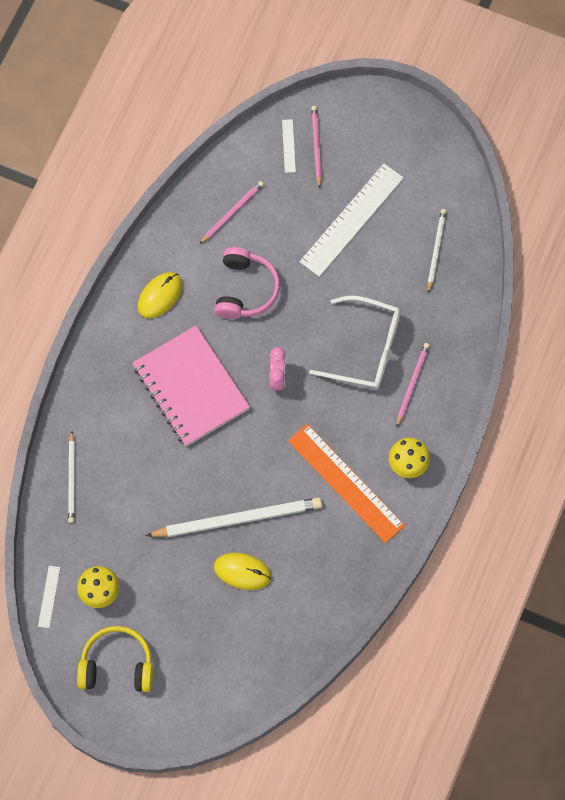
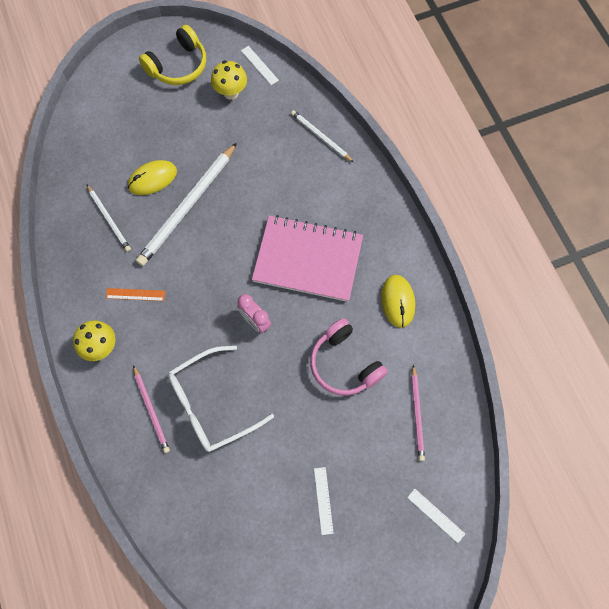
camera: 135 degrees right, 0 degrees up
orange ruler [288,424,405,543] -> orange ruler [106,288,165,301], size x0.43
white ruler [300,164,404,277] -> white ruler [314,467,334,535], size x0.43
pink pencil [311,106,322,189] -> none
white pencil [427,209,447,293] -> white pencil moved to [87,185,131,252]

